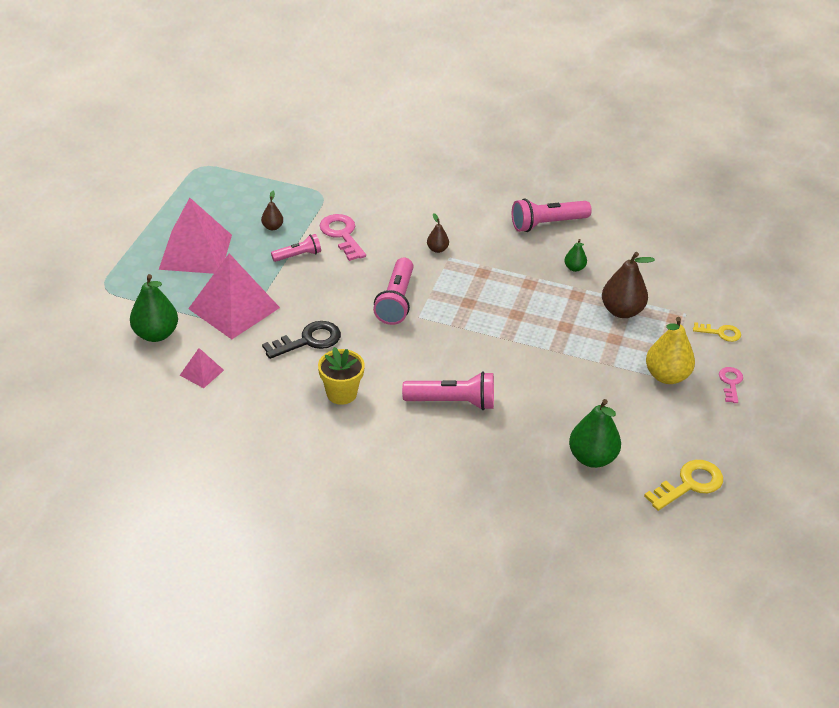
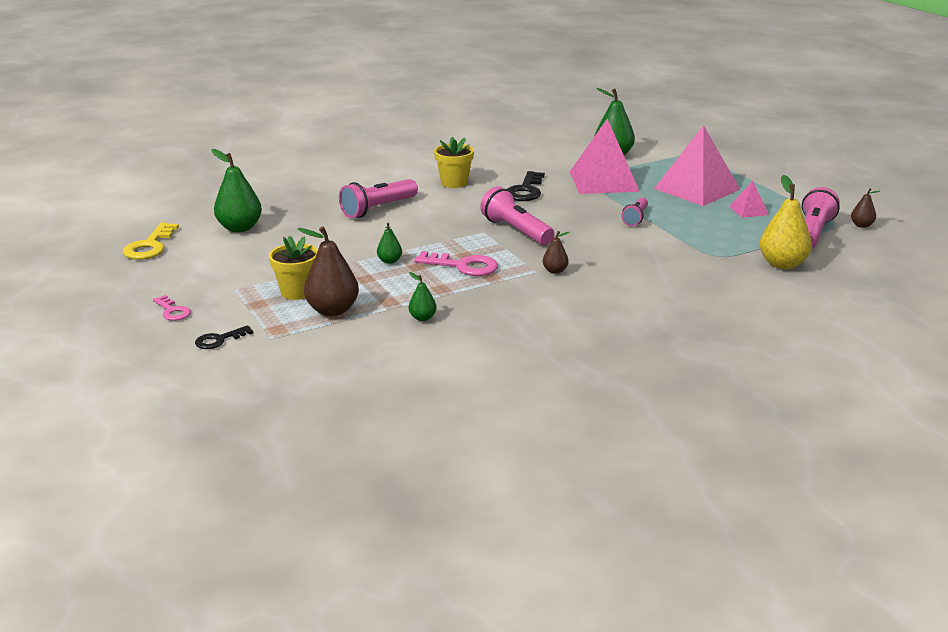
camera: 135 degrees right, 15 degrees down
pink pyramid [180,348,224,388] -> pink pyramid moved to [729,181,769,218]
brown pear [261,191,283,230] -> brown pear moved to [851,188,880,228]
pink key [320,214,366,261] -> pink key moved to [414,251,498,276]
pink flashlight [512,198,592,232] -> pink flashlight moved to [802,187,840,249]
yellow pear [646,317,695,384] -> yellow pear moved to [760,175,812,269]
yellow key [693,322,741,342] -> black key [195,325,253,349]
none -> yellow flower pot [269,236,318,300]
none -> green pear [377,222,402,264]

